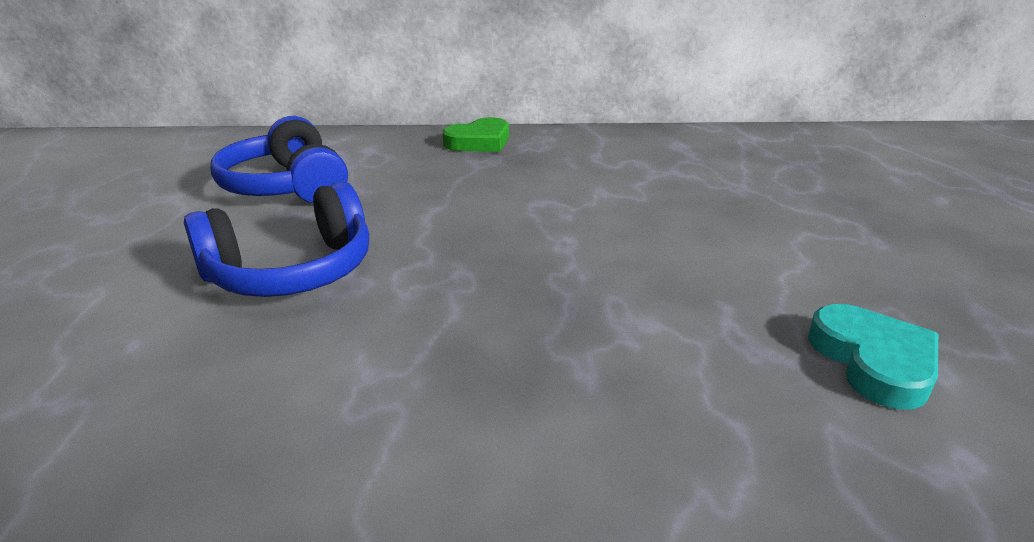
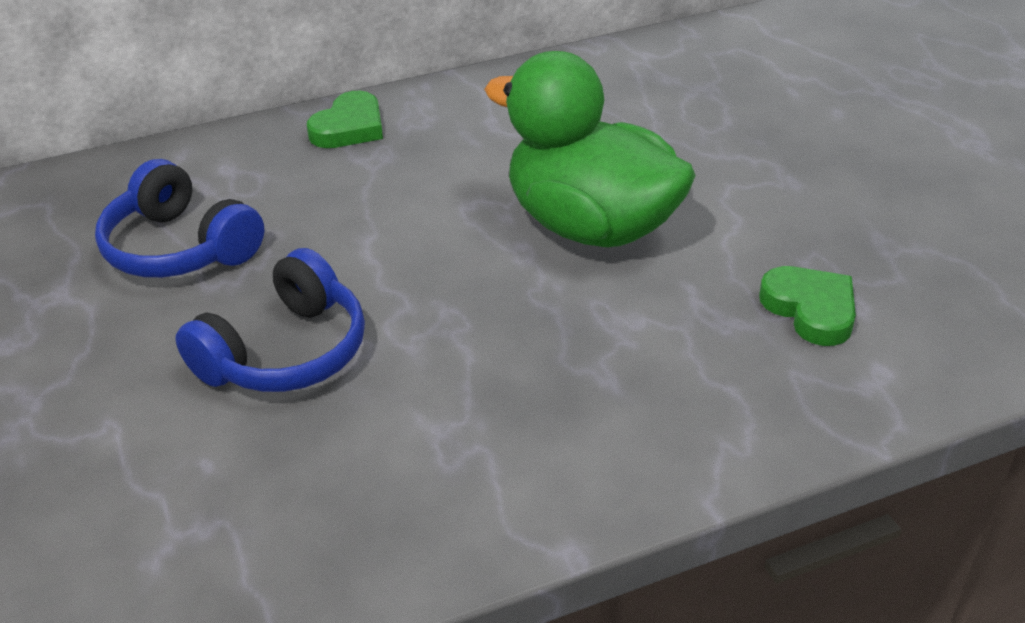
camera: 20 degrees left, 10 degrees up
turquoise heart [808,304,938,410] -> green heart [759,266,856,346]
none -> green duck [484,51,696,247]

